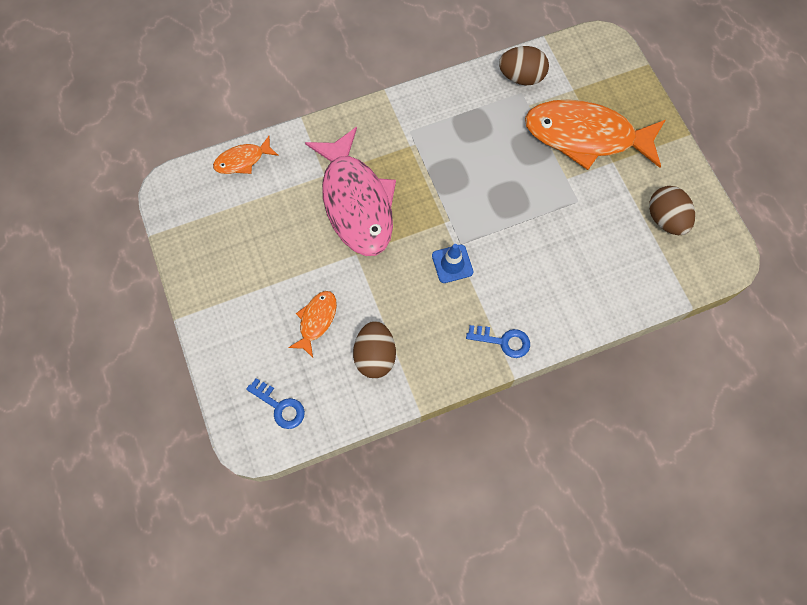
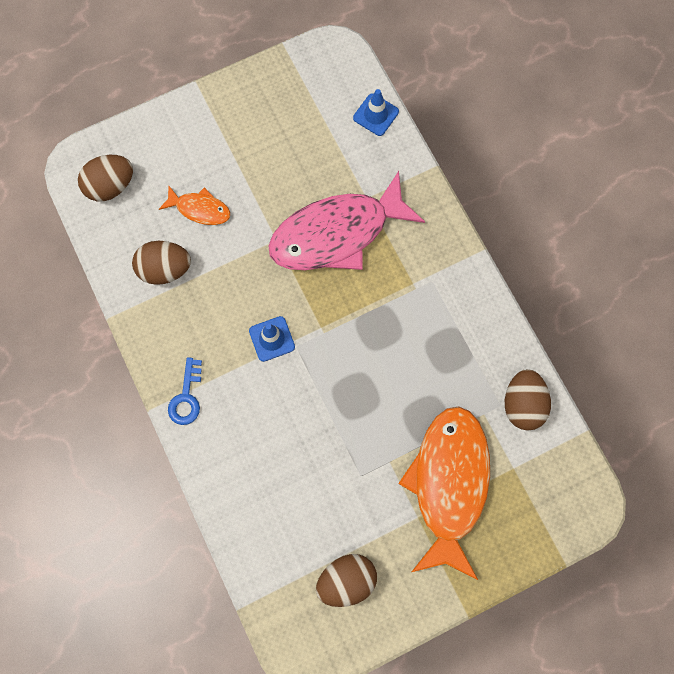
camera: 85 degrees right, 5 degrees up
orange fish [213,136,279,174] -> blue traffic cone [353,89,399,136]
blue key [246,378,305,429] -> brown egg [78,155,133,201]

